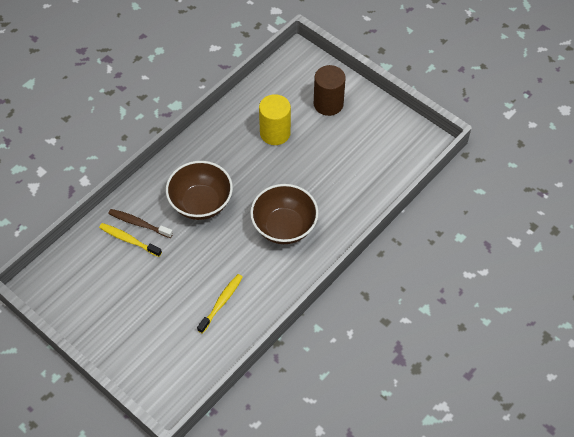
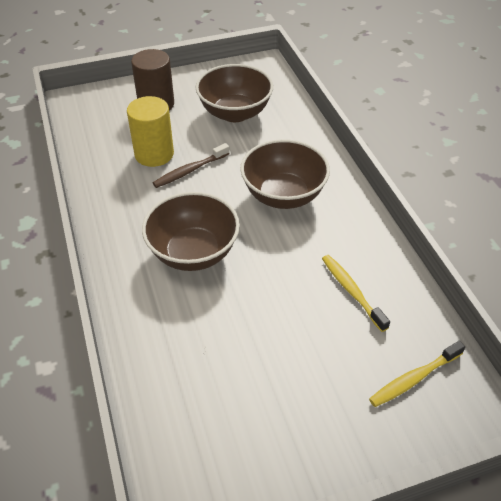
camera: 60 degrees left, 10 degrees down
yellow toothbrush [99,223,162,257] -> yellow toothbrush moved to [369,341,465,407]
brown toothbrush [108,209,173,238] -> brown toothbrush moved to [153,143,230,188]
none -> brown bowl [196,64,273,122]

